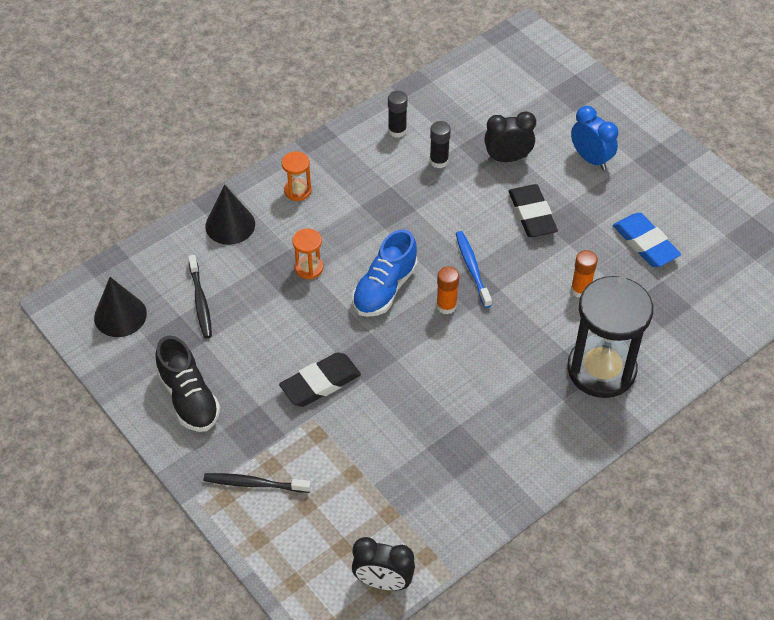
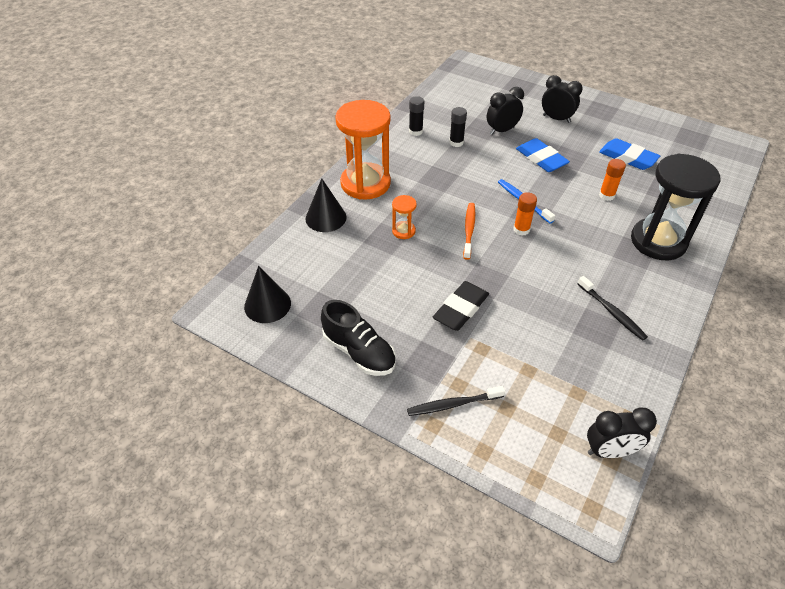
camera: 20 degrees left, 5 degrees down
black toothbrush [188,255,212,338] -> black toothbrush moved to [578,276,648,341]
orange hourglass [282,151,312,201] -> orange hourglass [335,100,391,199], size x2.29
blue shoe [352,229,418,317] -> orange toothbrush [463,203,475,260]
black eraser [508,184,558,237] -> blue eraser [516,138,570,172]
blue clock [571,106,618,170] -> black clock [542,75,583,123]

